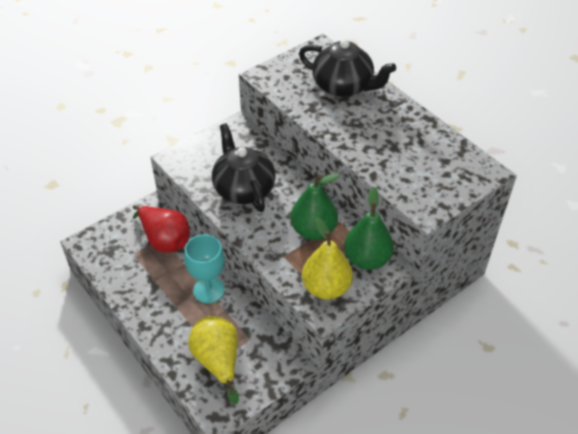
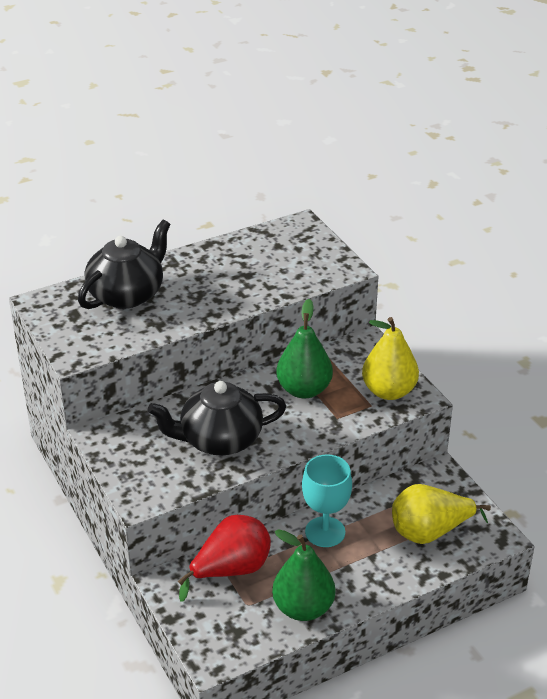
camera: 80 degrees left, 10 degrees down
green pear [344,187,394,270] -> green pear moved to [272,529,335,621]

